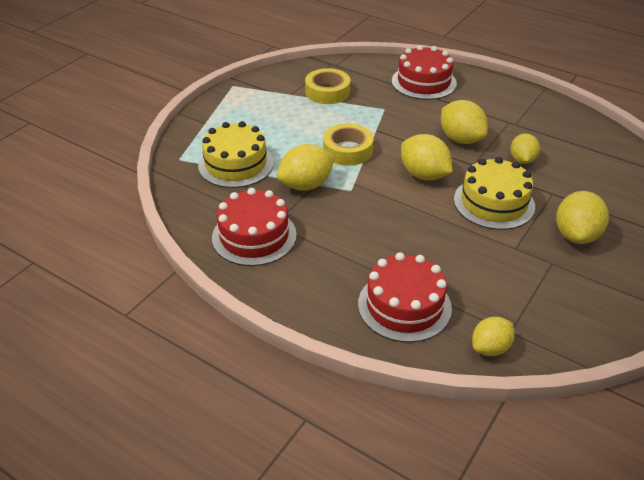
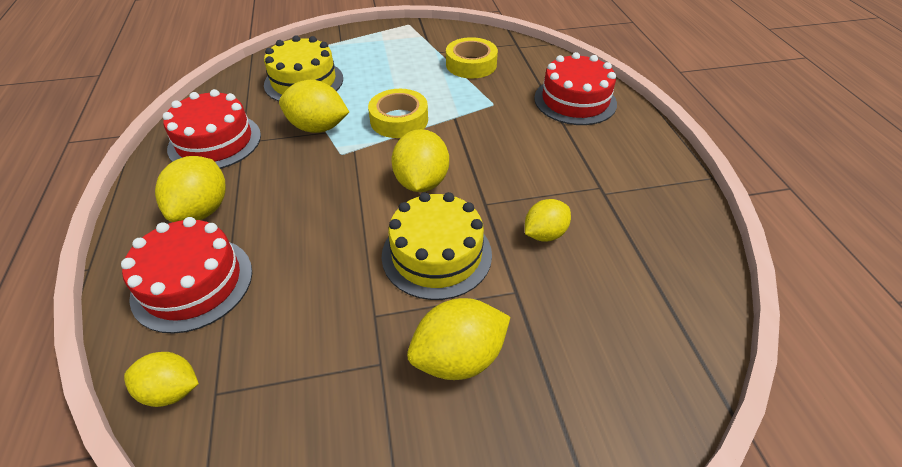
camera: 45 degrees right, 5 degrees up
yellow lemon [441,100,488,144] -> yellow lemon moved to [155,156,226,222]

